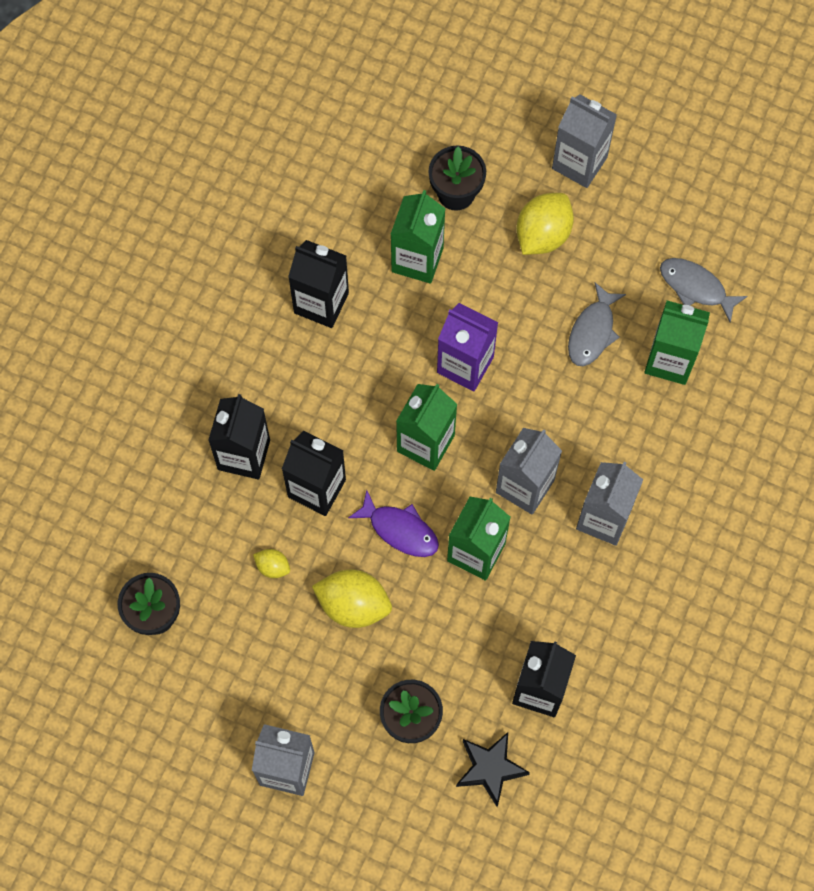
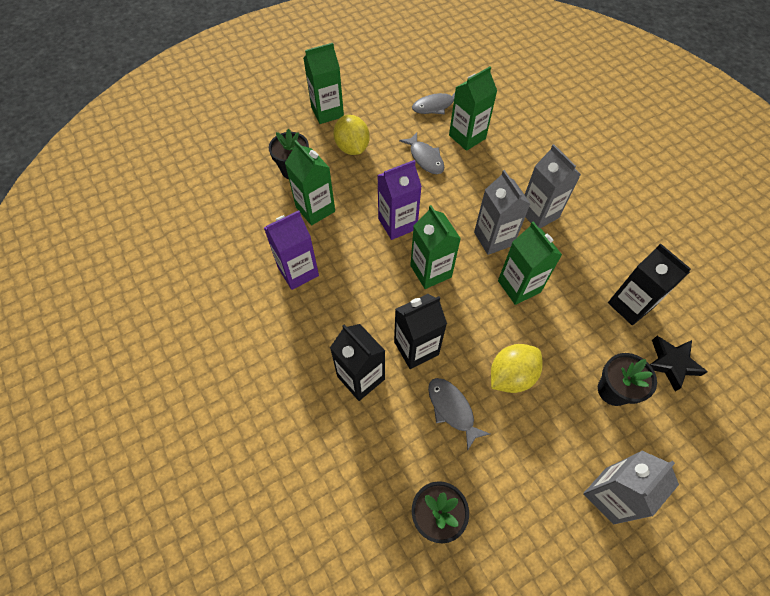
camera: 55 degrees left, 10 degrees down
yellow lemon [253,549,290,578] -> grey fish [428,378,490,451]
black carton [288,240,349,328] -> purple carton [264,210,319,290]
purple fish [348,490,439,557] -> none
grey carton [552,94,617,188] -> green carton [303,43,344,124]

